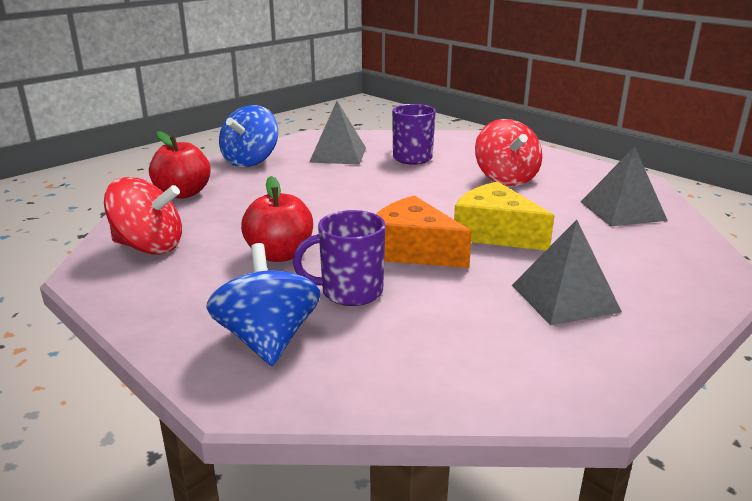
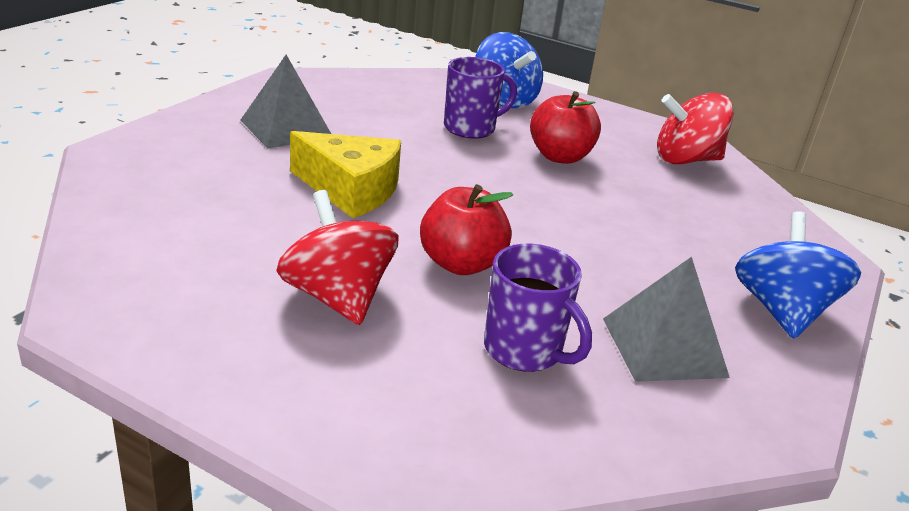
camera: 160 degrees right, 5 degrees up
red apple [149,131,211,199] -> red apple moved to [420,184,513,275]
orange cheese [376,196,472,268] -> none
grey pyramid [581,146,668,226] -> none

